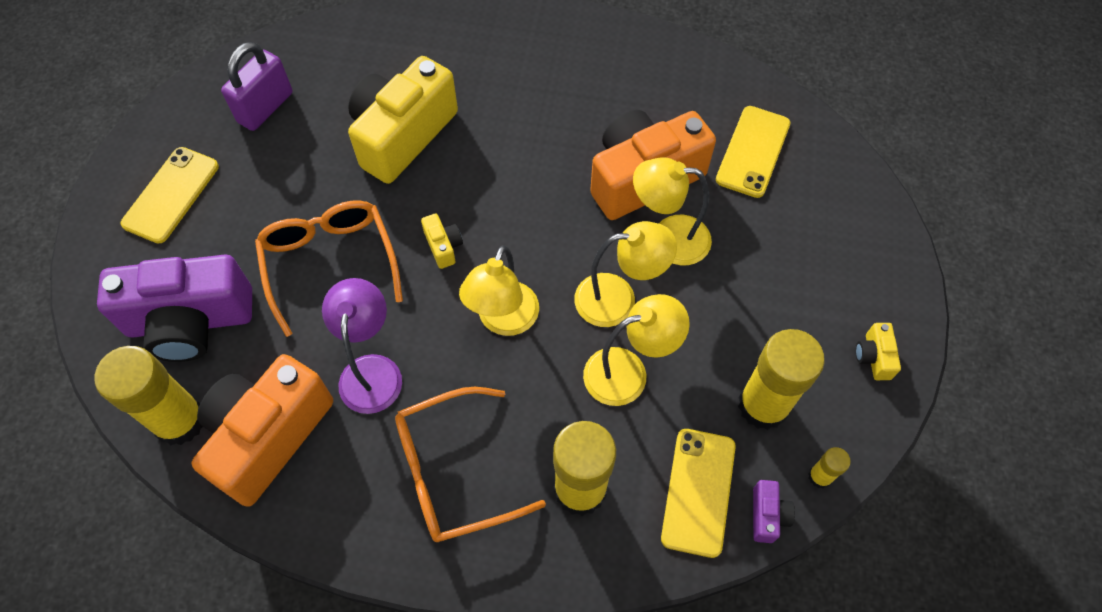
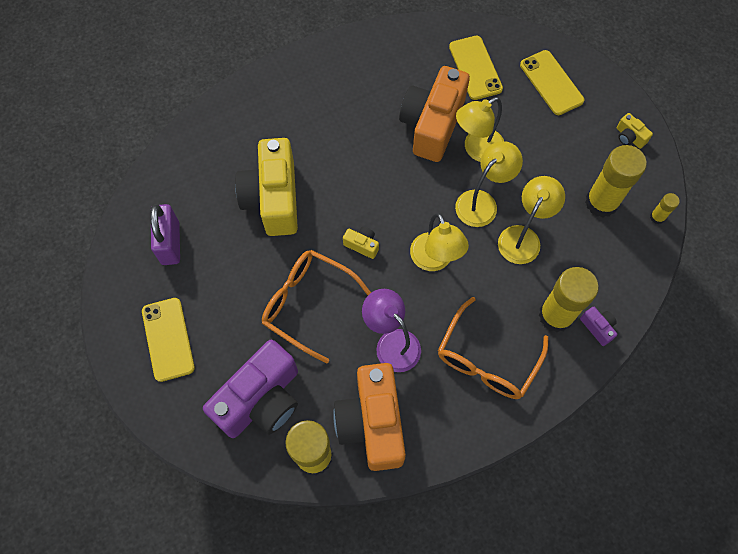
camera: 40 degrees left, 5 degrees up
yellow phone [661,429,736,558] -> yellow phone moved to [520,50,584,115]
purple camera [753,480,795,543] -> purple camera moved to [580,307,617,346]

